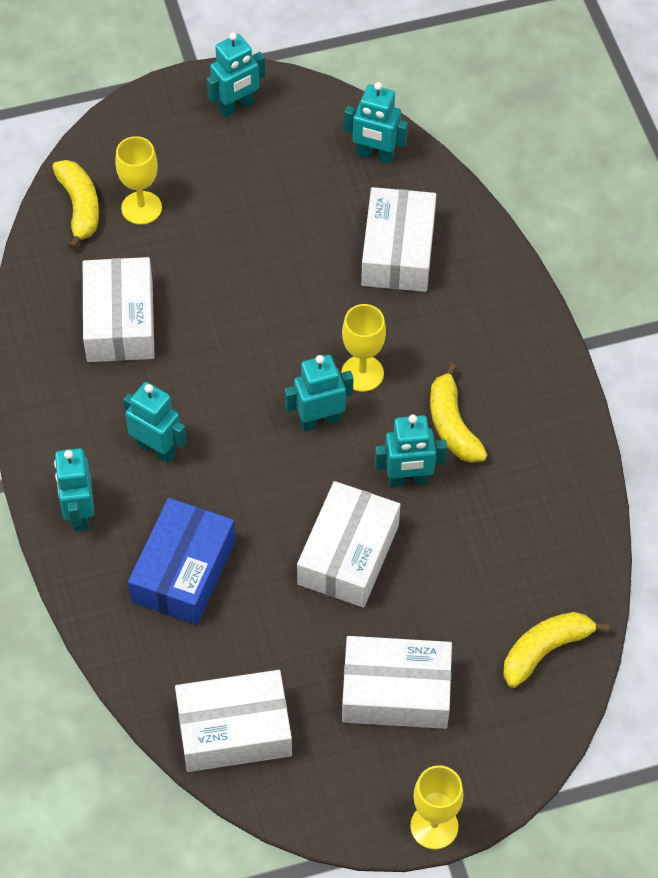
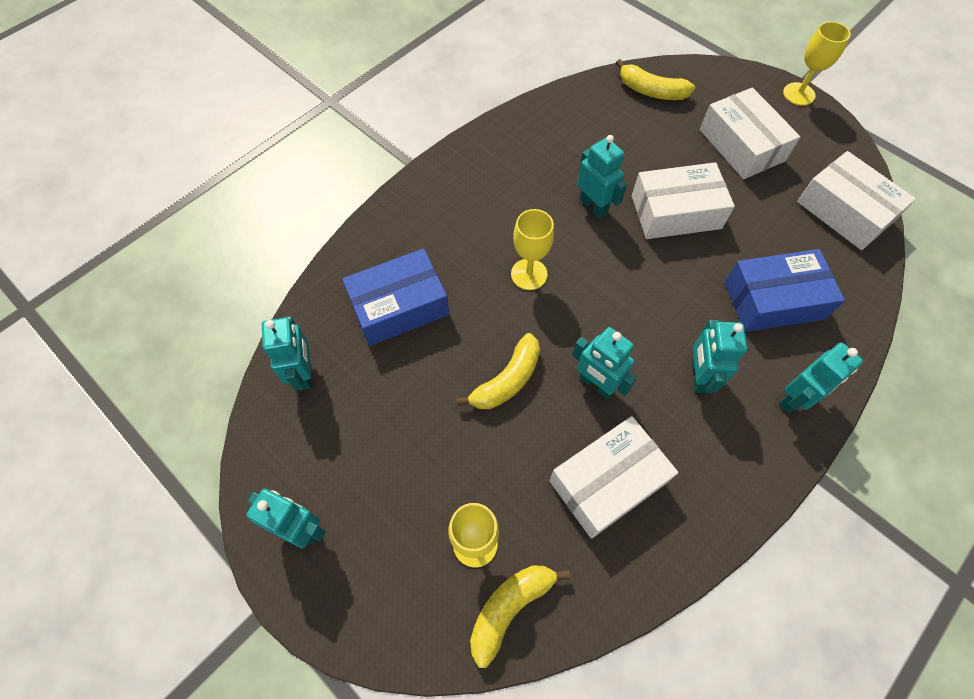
camera: 120 degrees left, 5 degrees up
turquoise robot [284,355,353,431] -> turquoise robot moved to [572,327,637,399]
white box [361,187,436,292] -> blue box [342,249,449,346]
yellow banana [430,363,487,463] -> yellow banana moved to [456,333,540,409]

